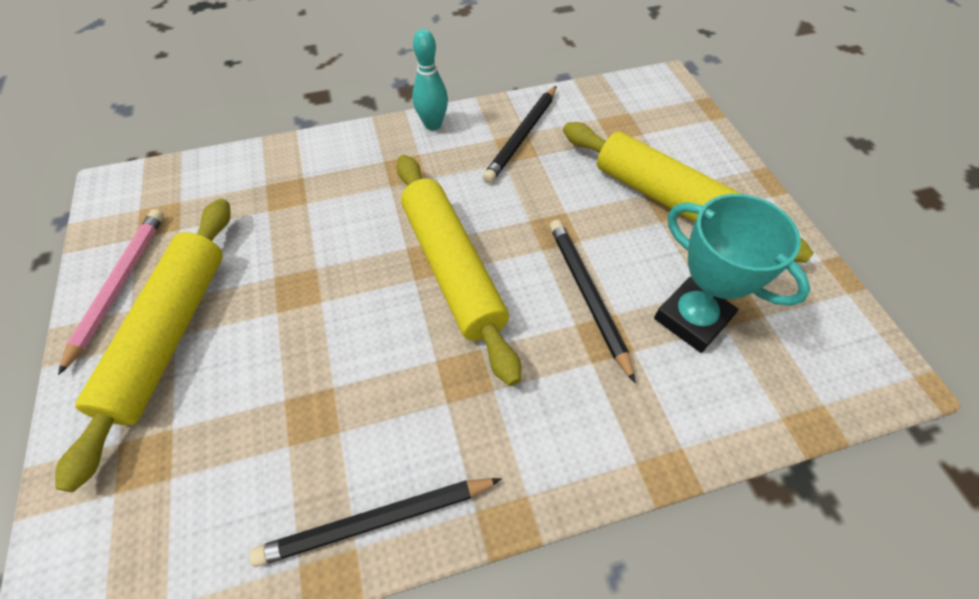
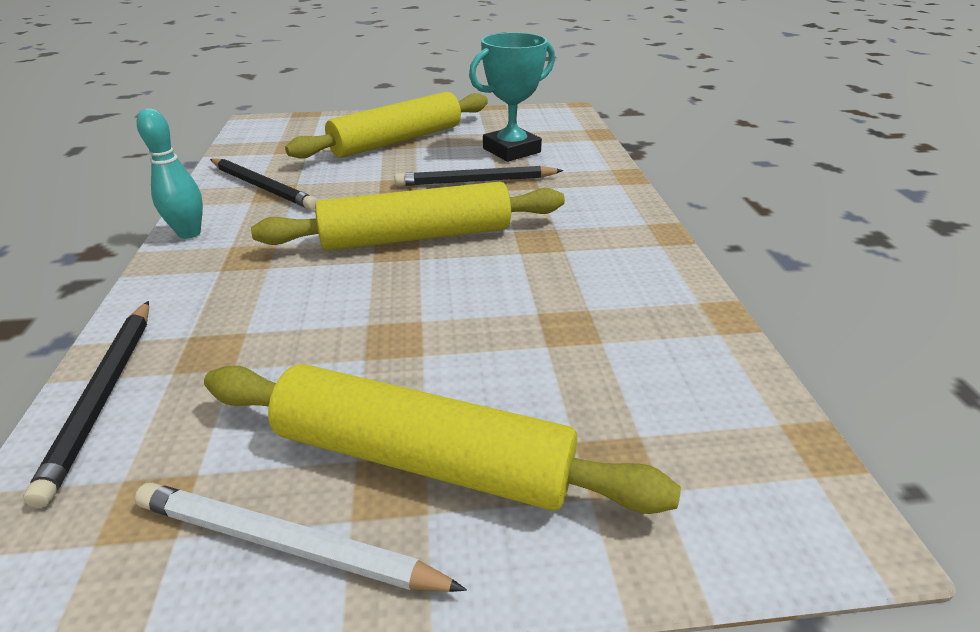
camera: 80 degrees left, 20 degrees down
pink pencil [58,209,164,375] -> white pencil [135,483,467,592]
black pencil [250,478,502,567] -> black pencil moved to [23,301,149,508]

